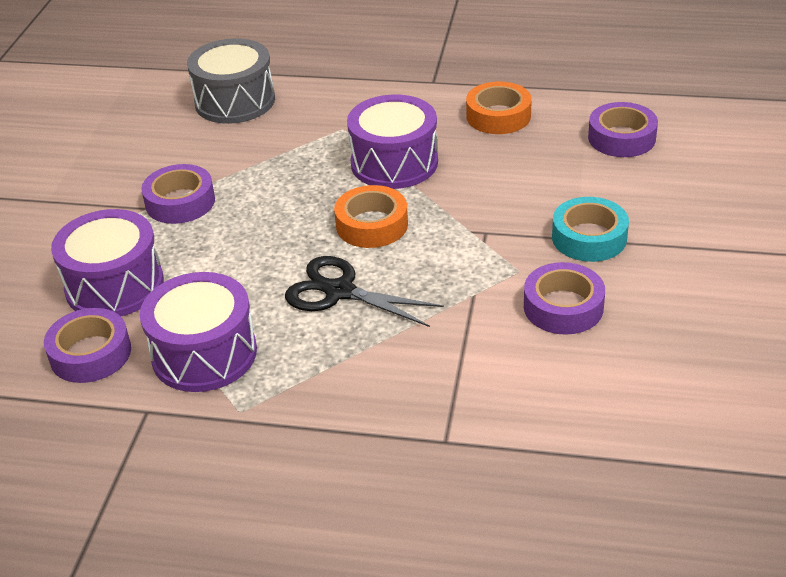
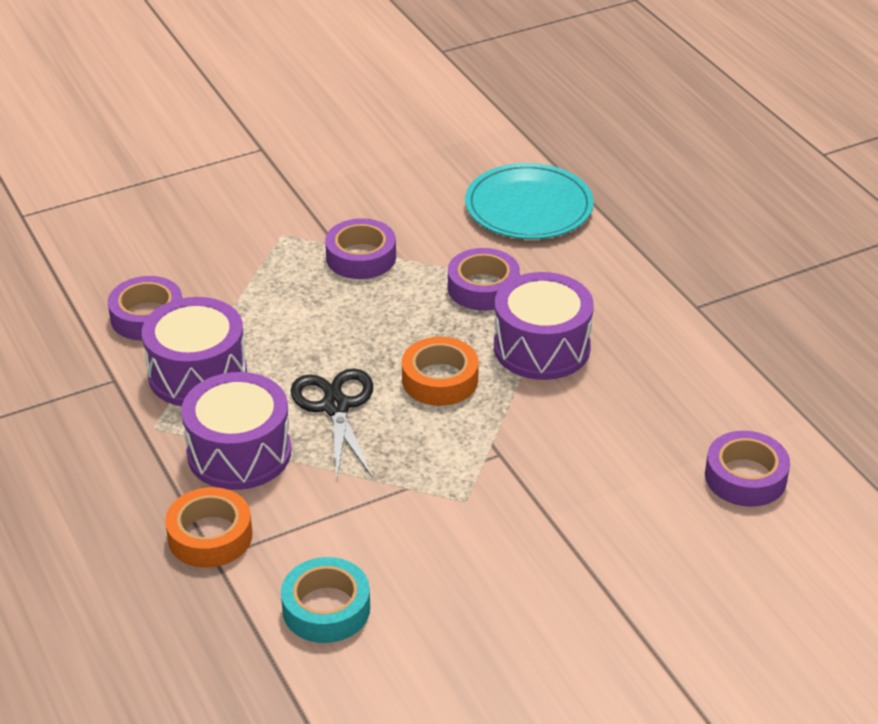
camera: 50 degrees right, 0 degrees up
purple drum [51,209,164,316] -> purple drum moved to [181,372,291,490]
grey drum [187,38,275,124] -> turquoise plate [465,163,594,239]
orange tape [466,82,532,134] -> orange tape moved to [165,487,253,568]
purple tape [524,262,605,335] -> purple tape moved to [448,248,520,311]
turquoise tape [552,197,629,262] -> turquoise tape moved to [281,557,370,643]

